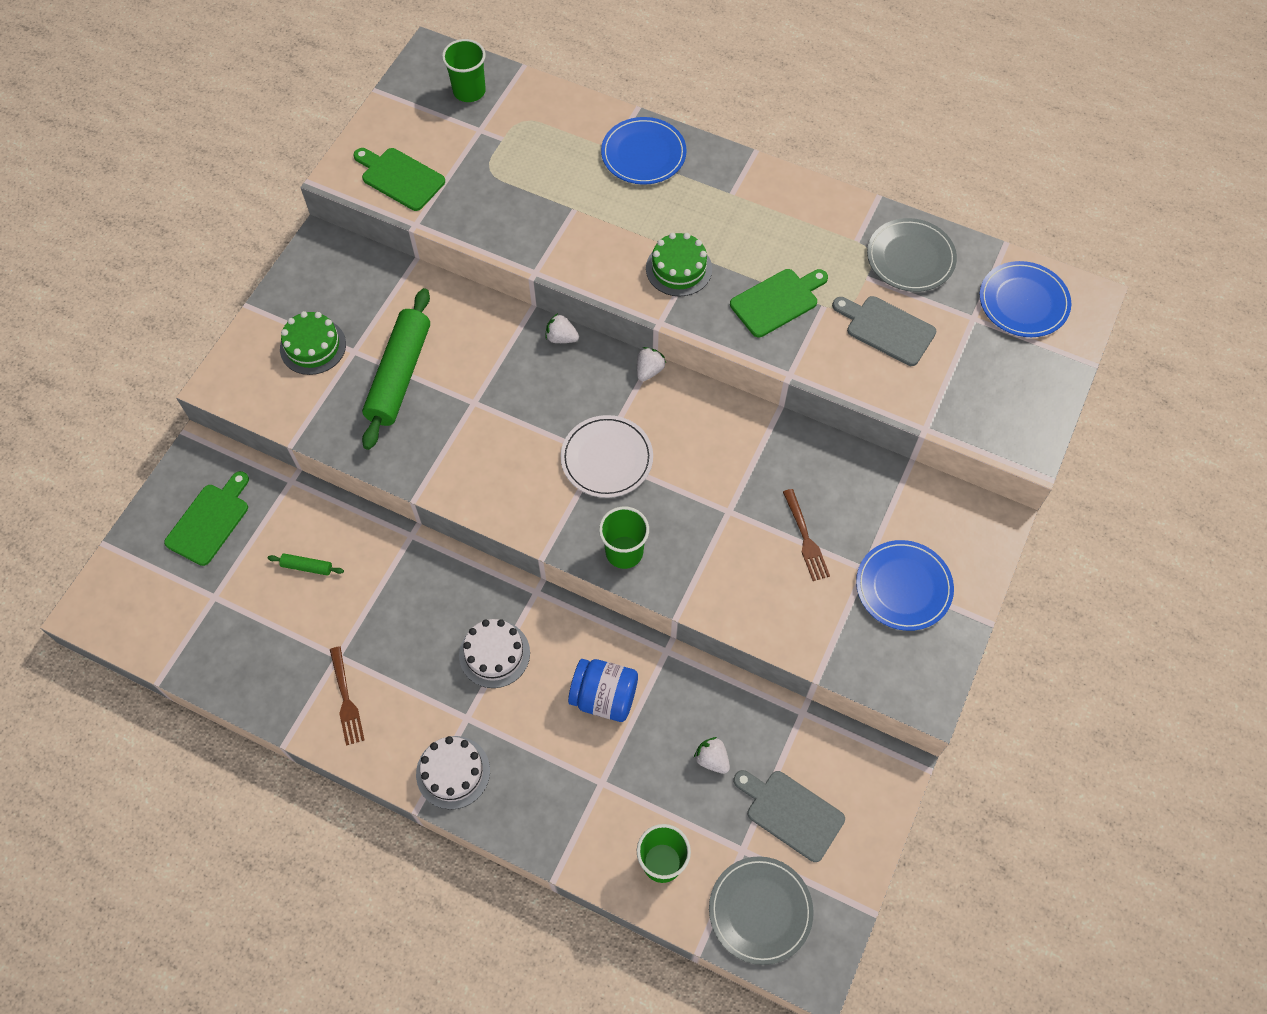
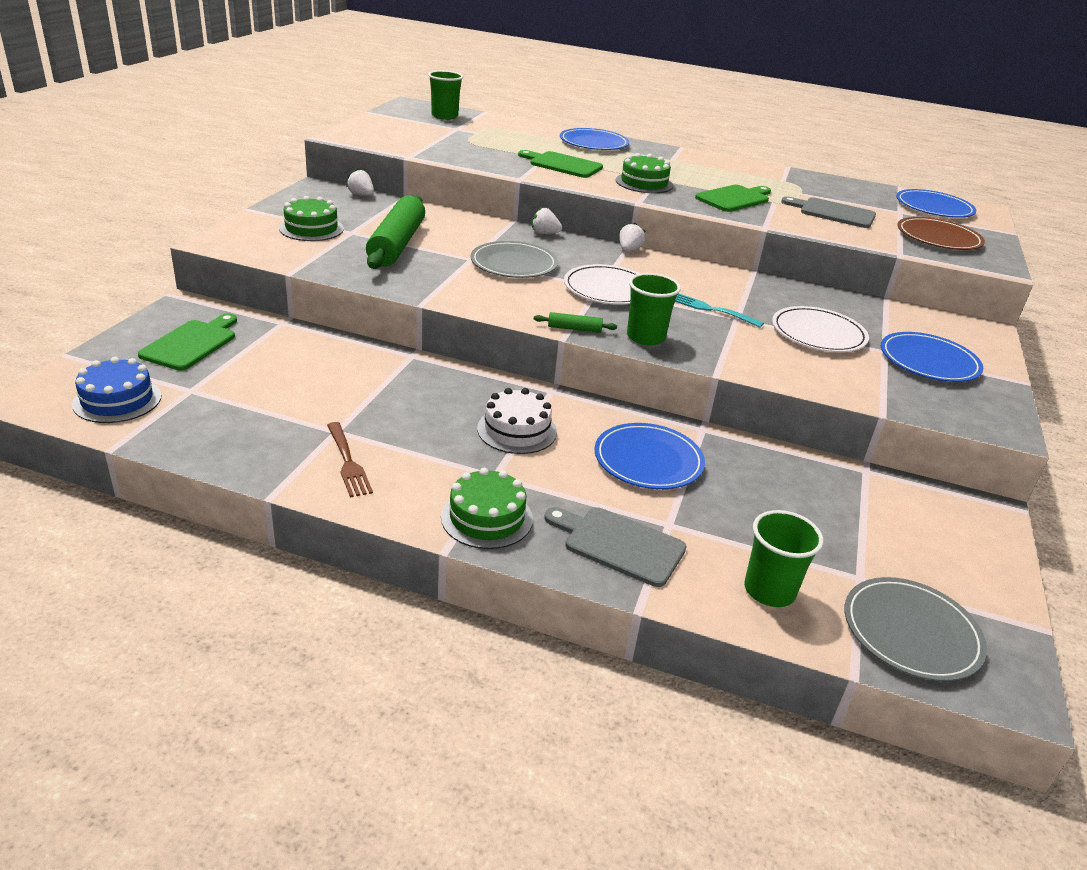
camera: 10 degrees left, 30 degrees down
green rolling pin [268,554,344,576] -> green rolling pin moved to [534,312,617,333]
green cutting board [354,148,445,211] -> green cutting board moved to [518,150,603,178]
white cake [416,736,490,810] -> green cake [441,468,533,549]
blue jar [568,659,638,722] -> blue plate [594,423,705,489]
white strawberry [694,737,730,774] -> white strawberry moved to [346,169,374,196]
grey cutting board [734,770,845,862] -> grey cutting board moved to [544,507,687,587]
brown fork [783,489,830,581] -> white plate [772,306,869,352]
grey plate [867,218,957,292] -> grey plate moved to [471,241,558,278]
none -> blue cake [72,357,161,423]
none -> turquoise fork [675,293,764,327]
none -> brown plate [897,217,985,250]

